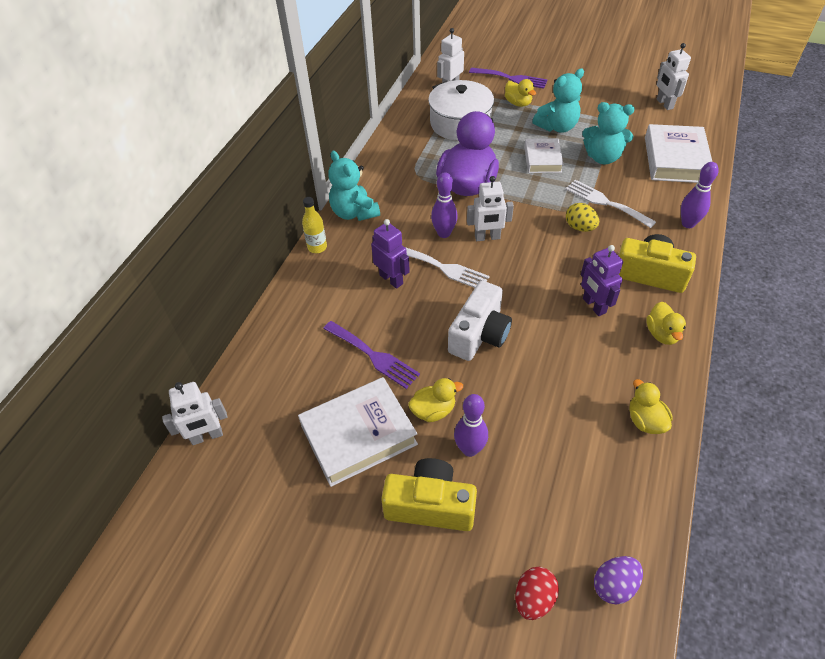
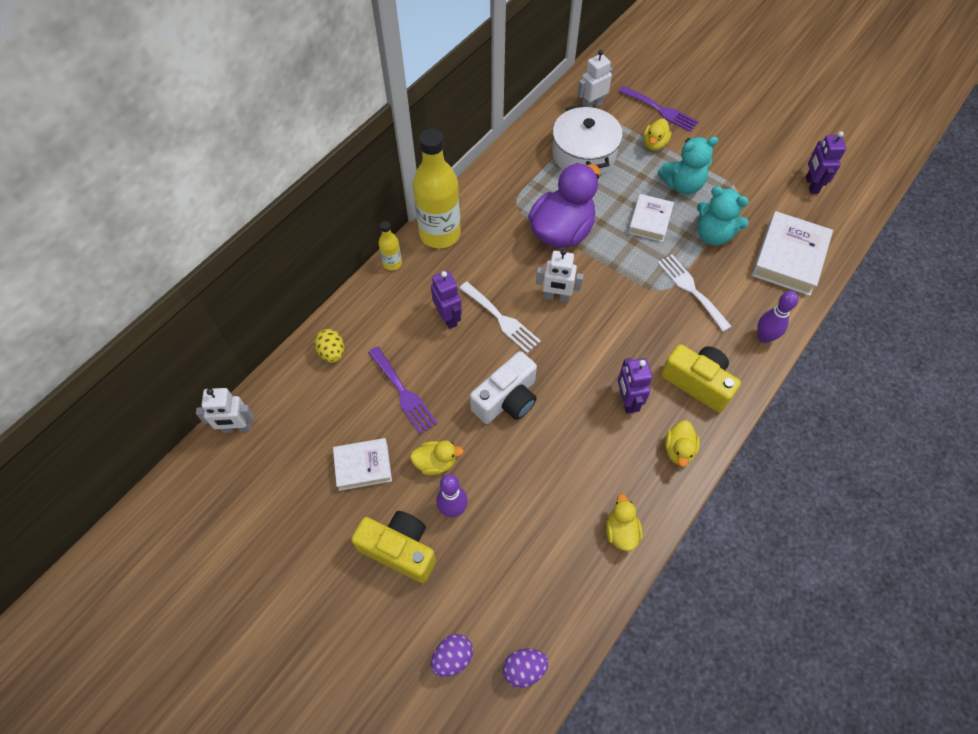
camera: 15 degrees right, 10 degrees up
white book [298,377,418,487] -> white book [333,438,392,491], size x0.62
turquoise teddy bear [328,151,380,221] -> yellow bottle [413,129,461,248]
purple bowling pin [431,172,458,238] -> none
yellow duck [505,79,536,107] -> yellow duck turned 45 degrees clockwise [643,118,672,151]
red egg [515,567,559,620] -> purple egg [431,634,473,677]
yellow egg [566,203,599,232] -> yellow egg moved to [314,329,344,363]
white robot [657,43,691,110] -> purple robot [806,131,846,194]

